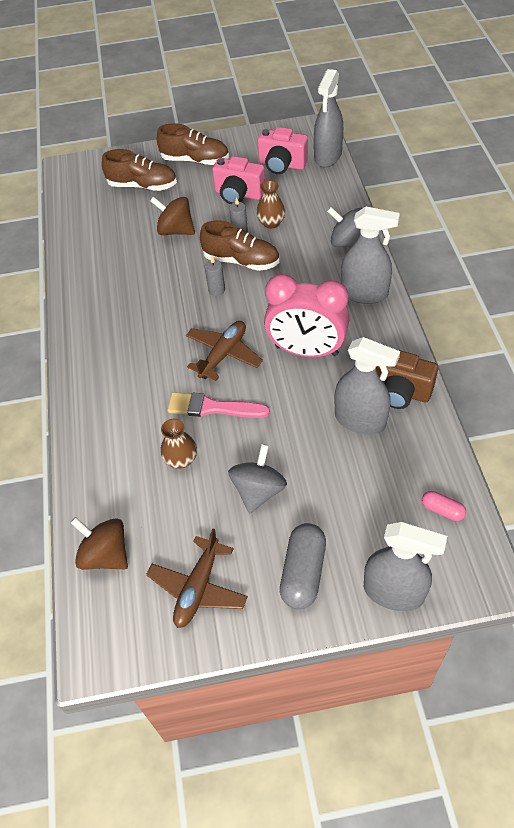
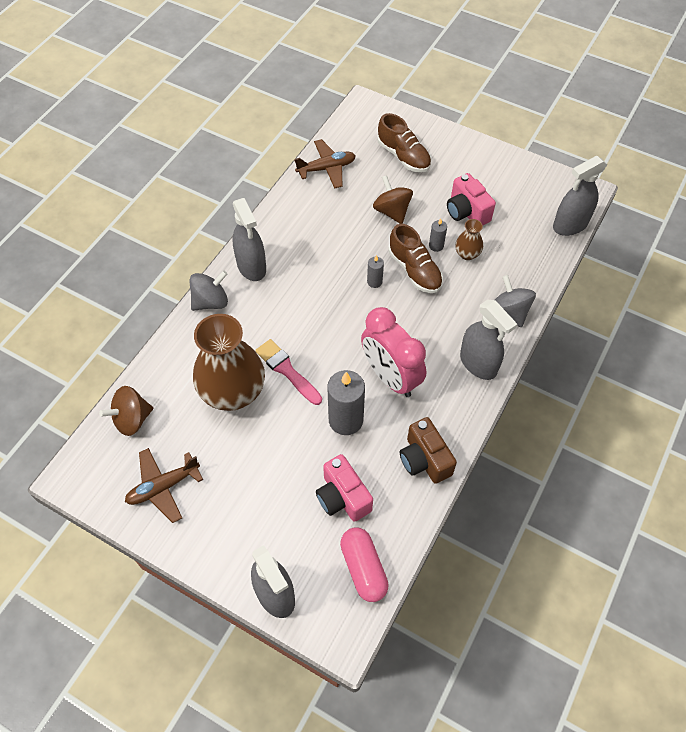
camera: 35 degrees right, 5 degrees up
brown spinning top [70,517,128,570] -> brown spinning top turned 105 degrees counterclockwise [99,386,153,436]
brown shoe [157,123,229,165] -> none
brown vase [160,419,197,469] -> brown vase [193,314,265,411], size x2.26
brown plane [186,321,263,381] -> brown plane moved to [294,139,356,189]
grey spinning top [228,444,287,514] -> grey spinning top moved to [189,270,228,311]
pink camera [258,127,308,174] -> pink camera moved to [316,454,373,522]
grey capsule [280,523,326,609] -> none
grey spray bottle [334,337,400,435] -> grey spray bottle moved to [233,198,266,281]
pink capsule [422,491,466,521] -> pink capsule [340,528,389,602], size x1.87
none -> grey candle [327,370,365,435]

